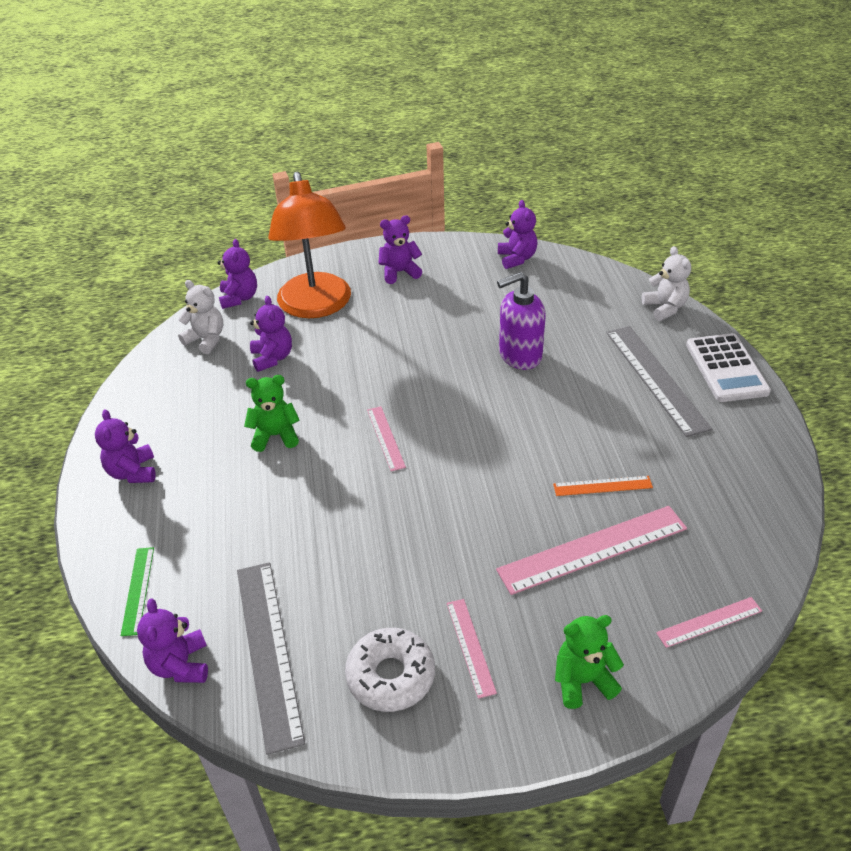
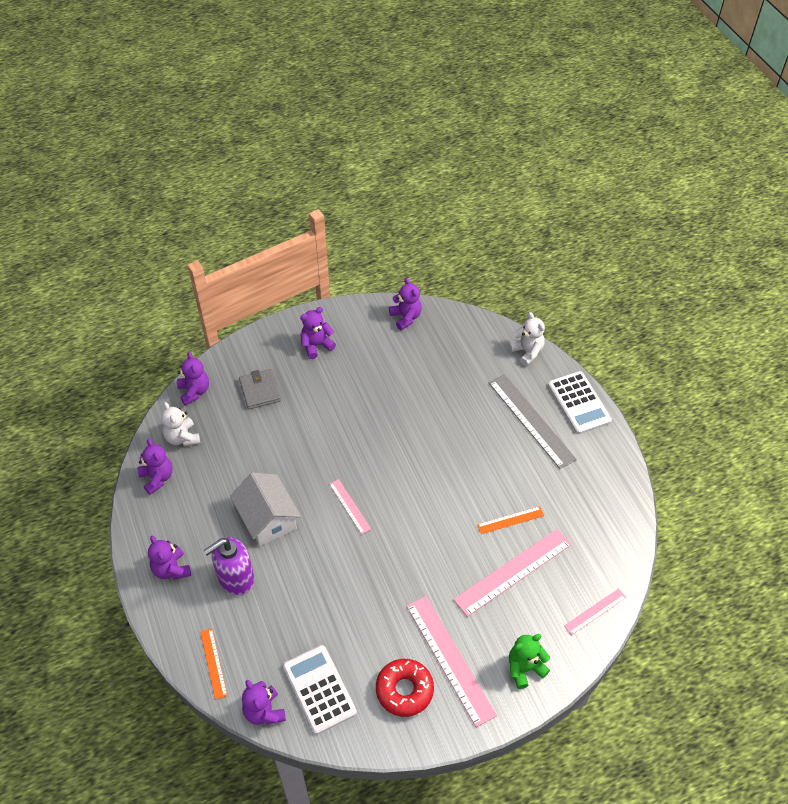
camera: 15 degrees left, 10 degrees up
green ruler [121,547,154,636] -> orange ruler [200,628,228,700]
white teddy bear [178,280,223,354] -> white teddy bear turned 135 degrees counterclockwise [161,402,200,446]
grey ruler [237,562,305,755] -> white calculator [283,645,357,735]
green teddy bear [244,375,299,452] -> white house [230,472,301,546]
purple teddy bear [250,296,292,372] -> purple teddy bear moved to [137,439,172,495]
orange lamp [268,171,351,318] -> grey wallet [239,369,281,409]
white donut [345,628,435,712] -> red donut [376,659,434,717]
pink ruler [447,599,497,699] -> pink ruler [406,596,497,727], size x1.92
purple soap dispenser [497,272,545,370] -> purple soap dispenser moved to [203,537,254,596]

